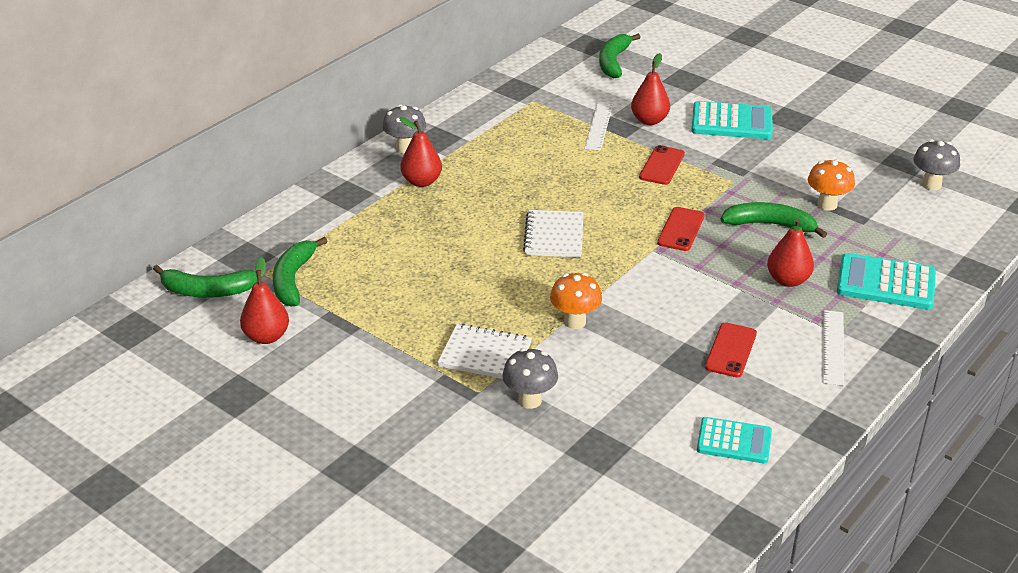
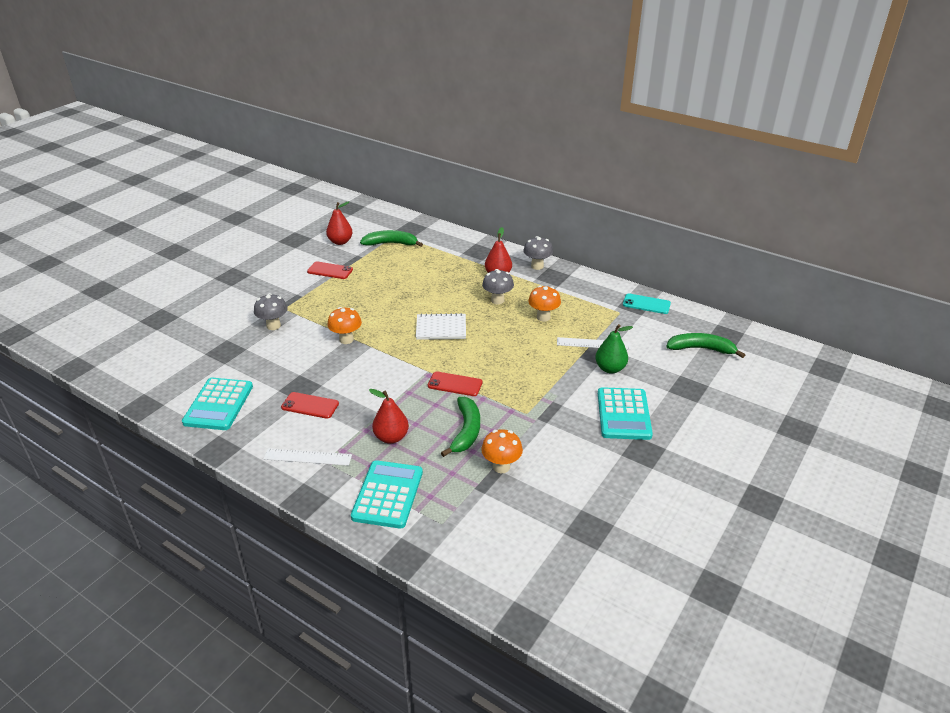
camera: 85 degrees right, 0 degrees up
green banana [153,265,258,298] -> none
white notebook [437,324,532,379] -> none
red pear [631,53,670,125] -> green pear [595,324,633,373]
red phone [639,145,685,185] -> red phone moved to [307,262,353,279]
turquoise calculator [697,417,772,464] -> turquoise calculator [182,378,253,430], size x1.51
grey mushroom [913,140,960,190] -> grey mushroom moved to [482,269,514,304]
none -> orange mushroom [528,286,561,322]
none -> turquoise phone [623,293,671,314]

